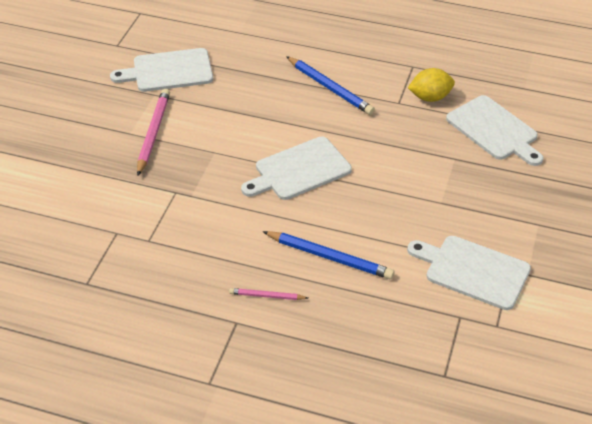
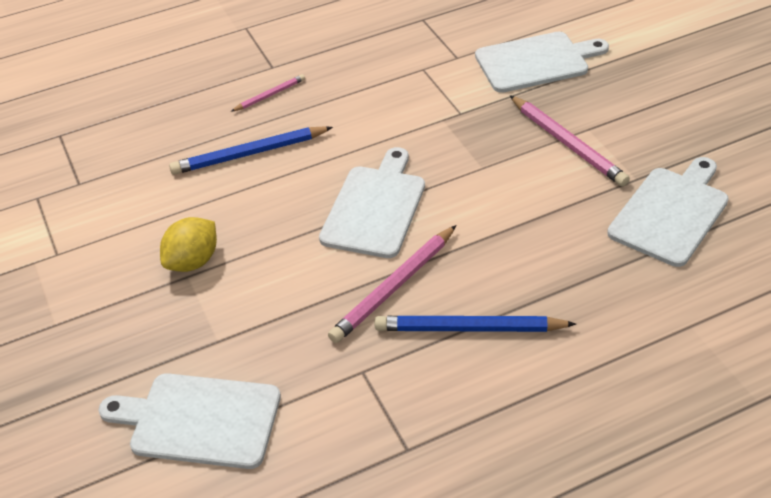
camera: 140 degrees right, 0 degrees up
white cutting board [407,236,531,310] -> white cutting board moved to [475,32,609,93]
yellow lemon [408,68,455,102] -> yellow lemon moved to [160,217,217,272]
none -> pink pencil [328,225,456,343]

